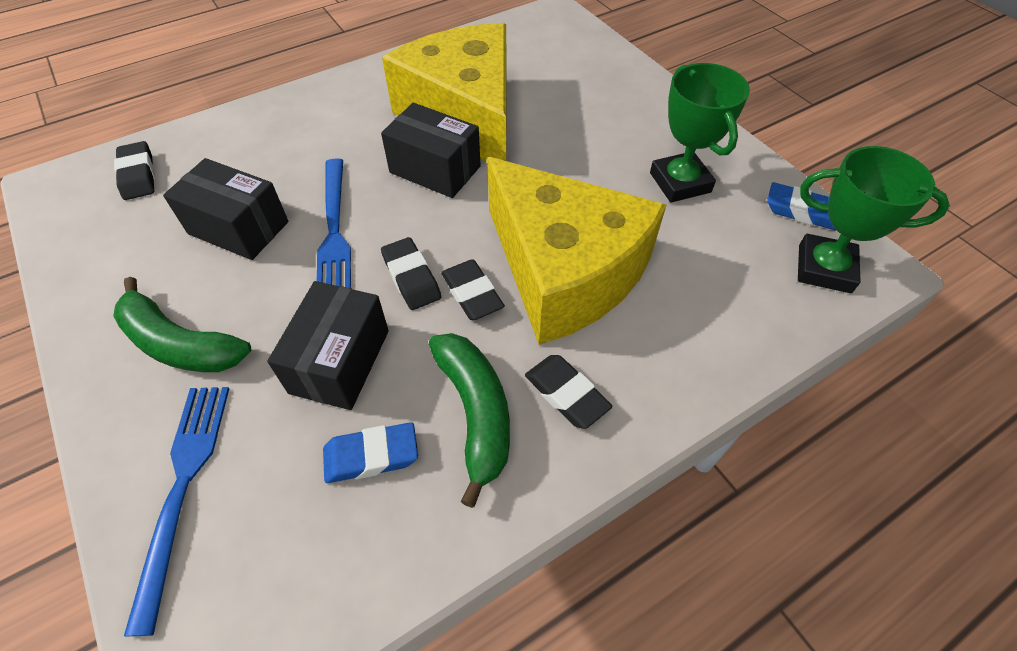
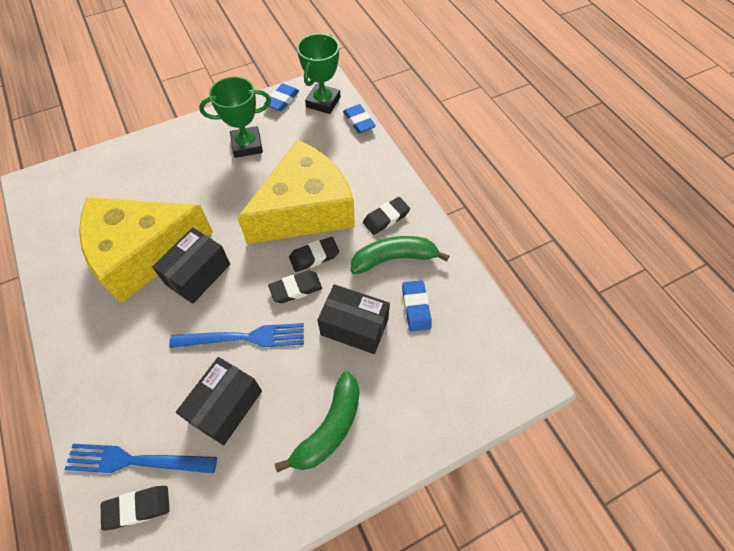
camera: 85 degrees left, 5 degrees up
blue fork [124,387,229,636] -> blue fork moved to [64,444,217,473]
none -> blue eraser [343,104,376,133]

